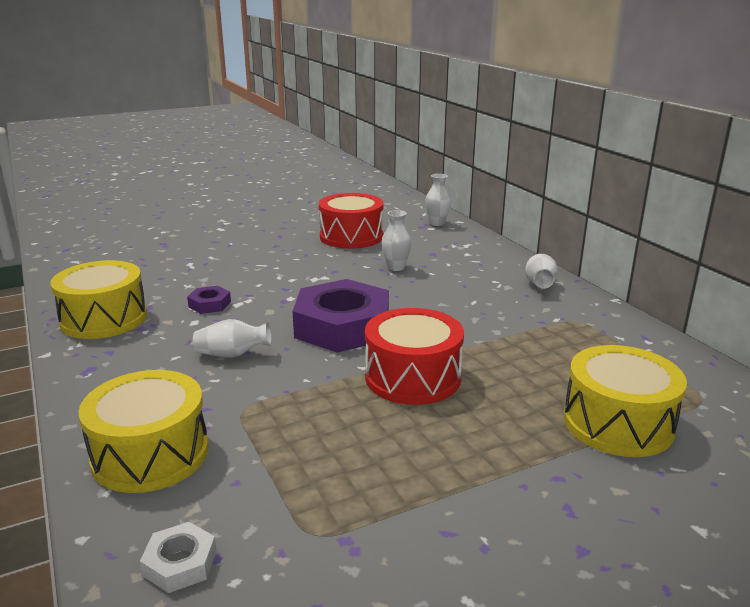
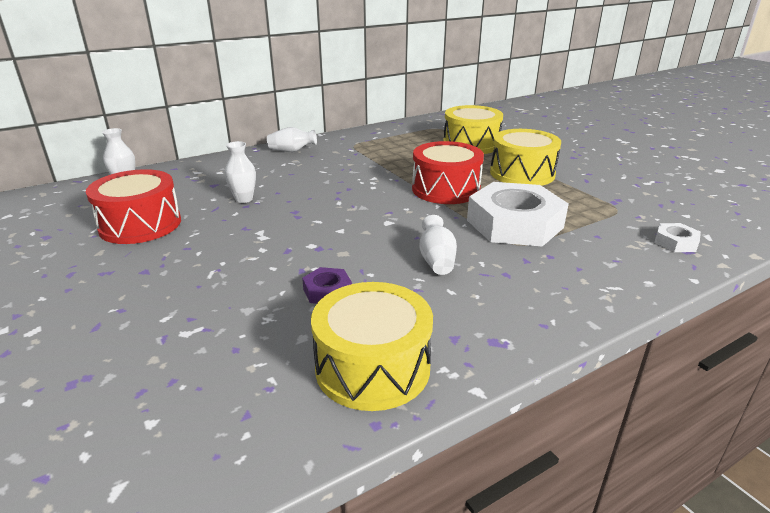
camera: 95 degrees left, 5 degrees up
yellow drum [78,370,209,493] -> yellow drum moved to [490,129,561,186]
purple nut [293,279,389,353] -> none
none -> white nut [467,182,569,246]

